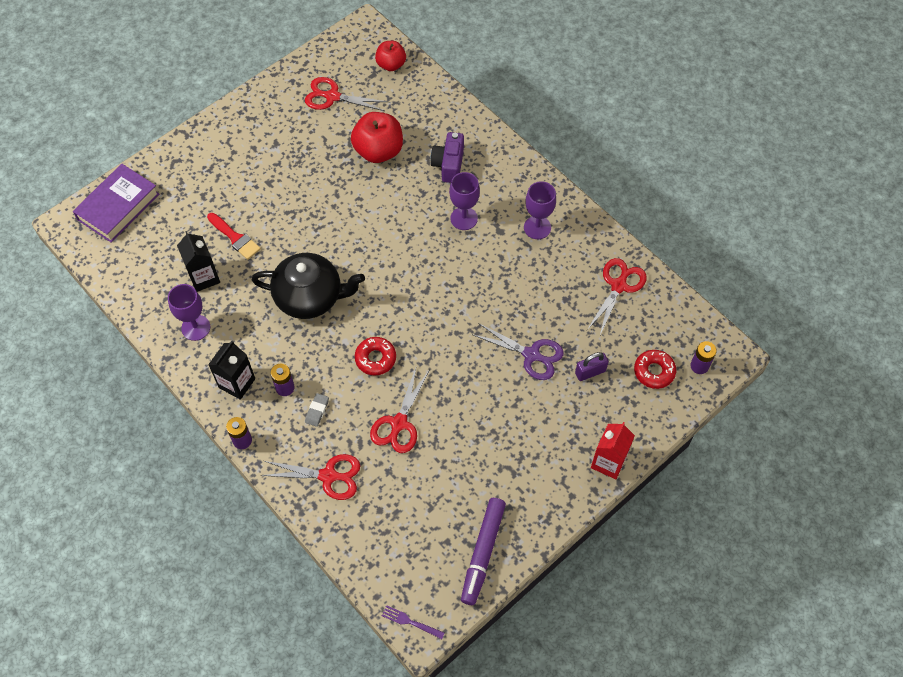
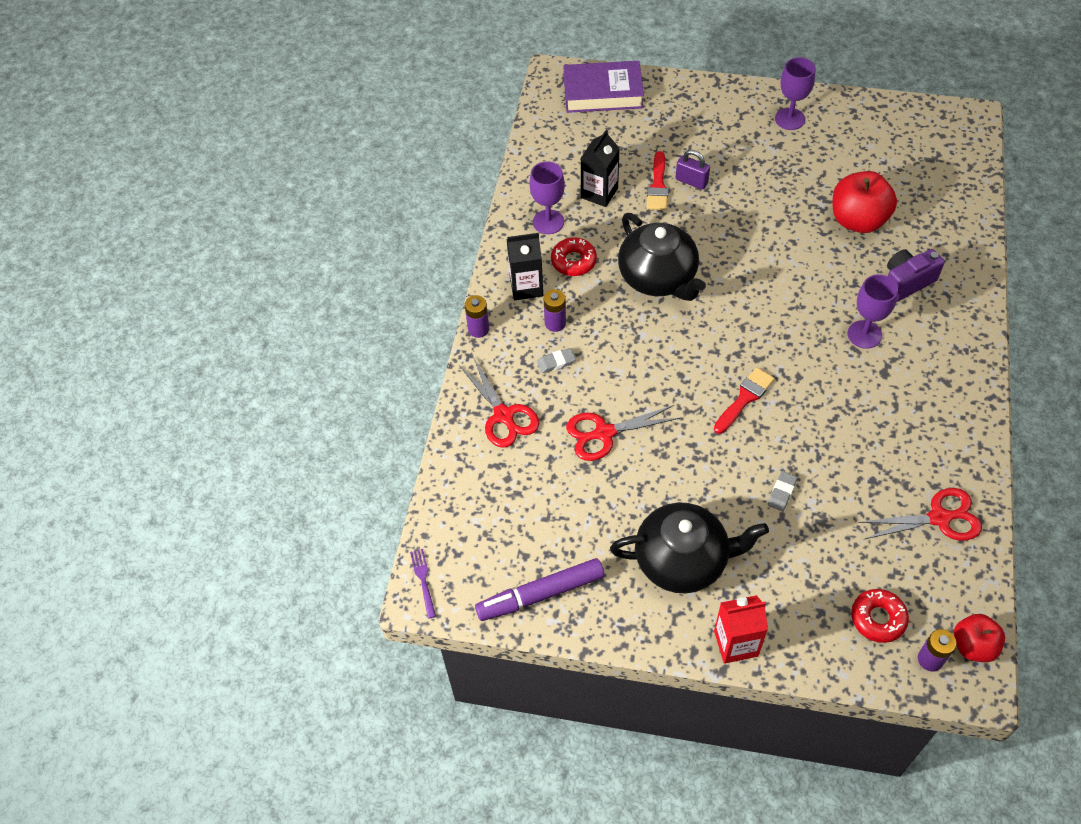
camera: 55 degrees right, 5 degrees down
red scissors [305,77,388,111] -> none
red donut [355,337,396,375] -> red donut moved to [551,237,597,276]
red apple [375,41,406,71] -> red apple moved to [954,614,1005,662]
purple scissors [471,323,564,380] -> grey eraser [768,471,797,511]
purple goblet [524,181,556,239] -> purple goblet moved to [775,57,815,130]
purple padlock [575,352,609,381] -> purple padlock moved to [675,150,710,190]
none -> black teapot [610,502,769,593]
none -> red brush [714,367,775,434]

